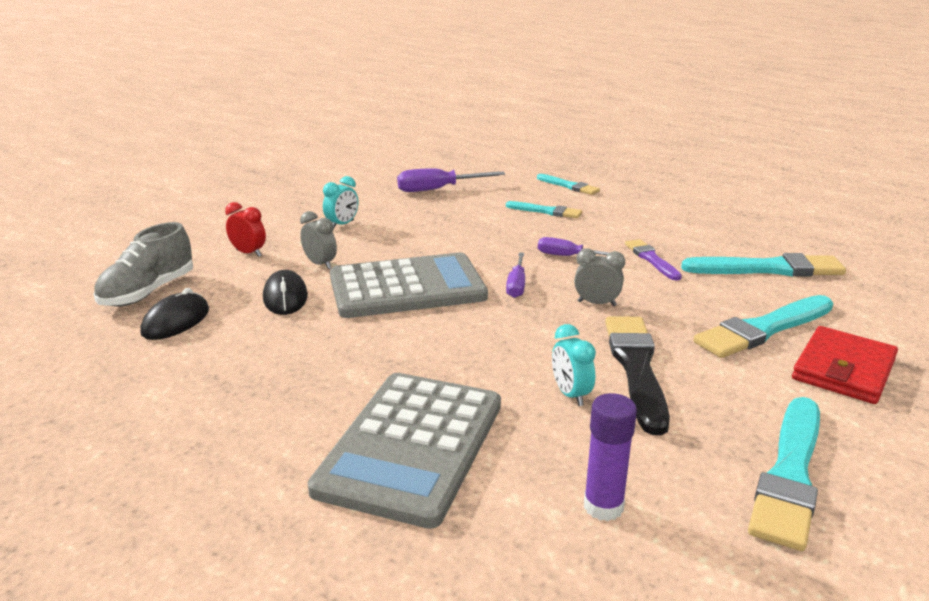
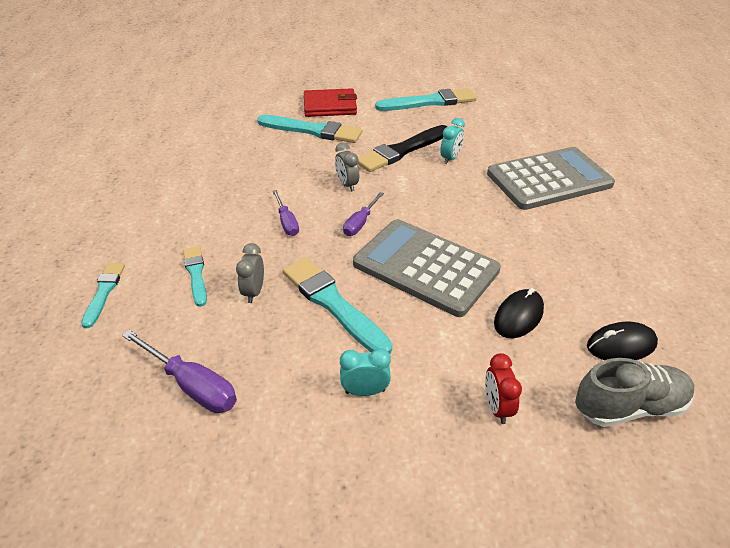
camera: 130 degrees left, 15 degrees up
grey clock [300,211,337,269] -> grey clock moved to [236,243,264,303]
purple screwdriver [506,252,525,298] -> purple screwdriver turned 150 degrees clockwise [343,192,384,236]
purple glue stick [584,393,637,521] -> none
purple brush [625,239,682,281] -> none
turquoise brush [681,253,846,276] -> turquoise brush moved to [283,257,392,354]

